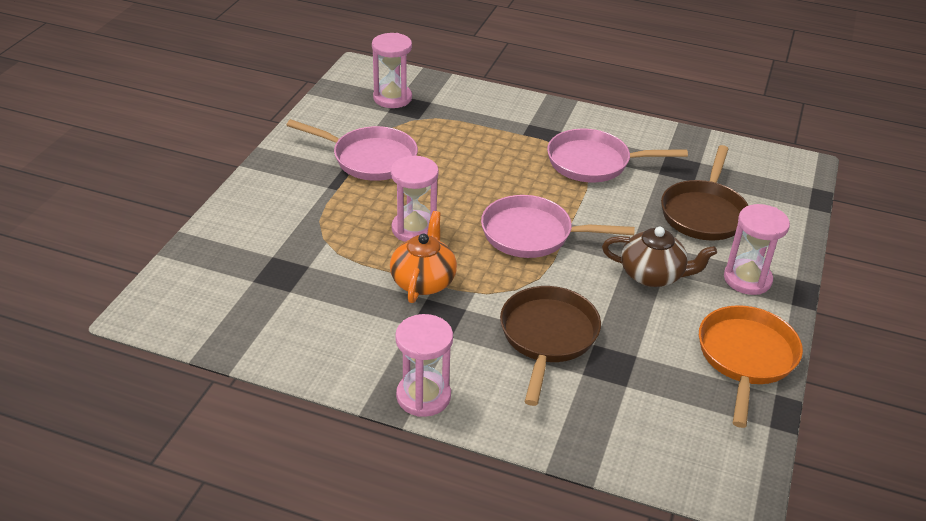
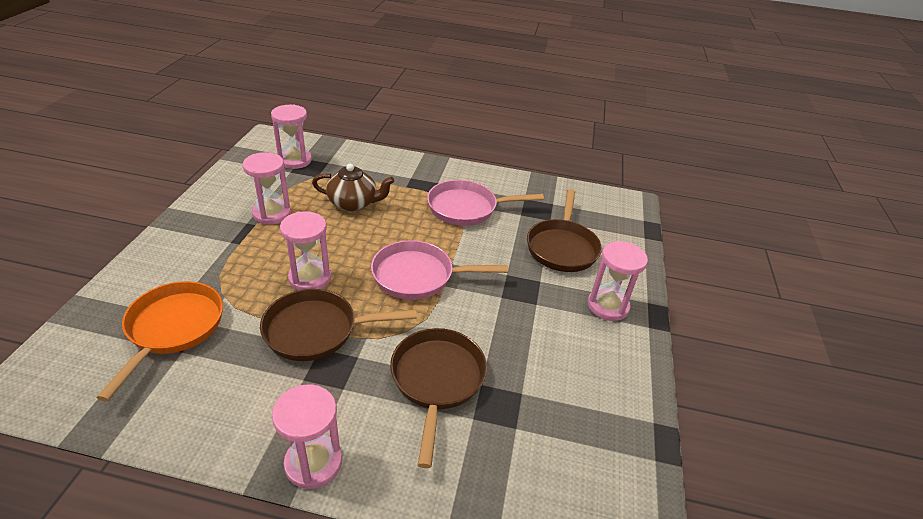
camera: 10 degrees left, 0 degrees up
pink pan [287,119,418,181] -> pink hourglass [242,152,291,225]
orange teapot [390,211,457,303] -> brown pan [260,289,417,361]
brown teapot [602,227,717,287] -> brown teapot moved to [312,164,394,211]
orange pan [699,305,803,428] -> orange pan moved to [96,281,223,402]

